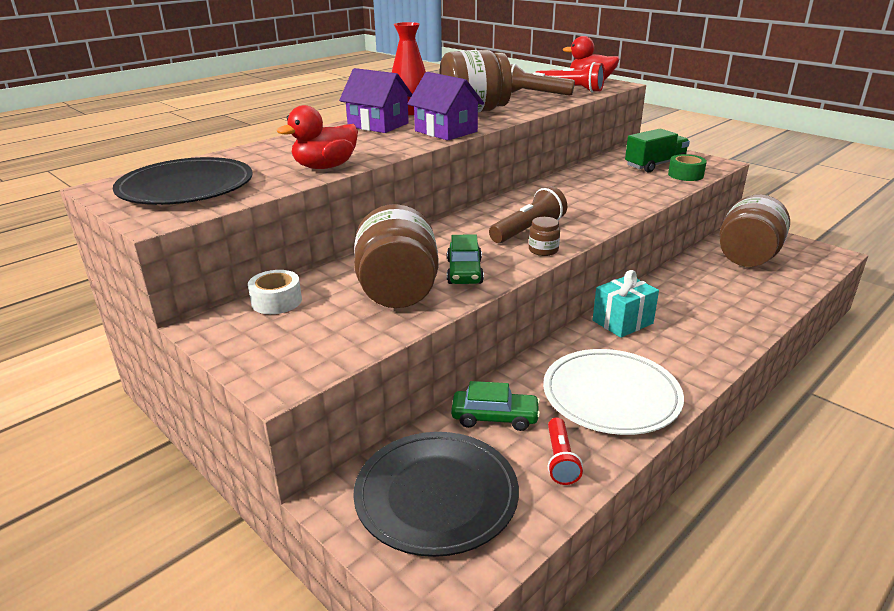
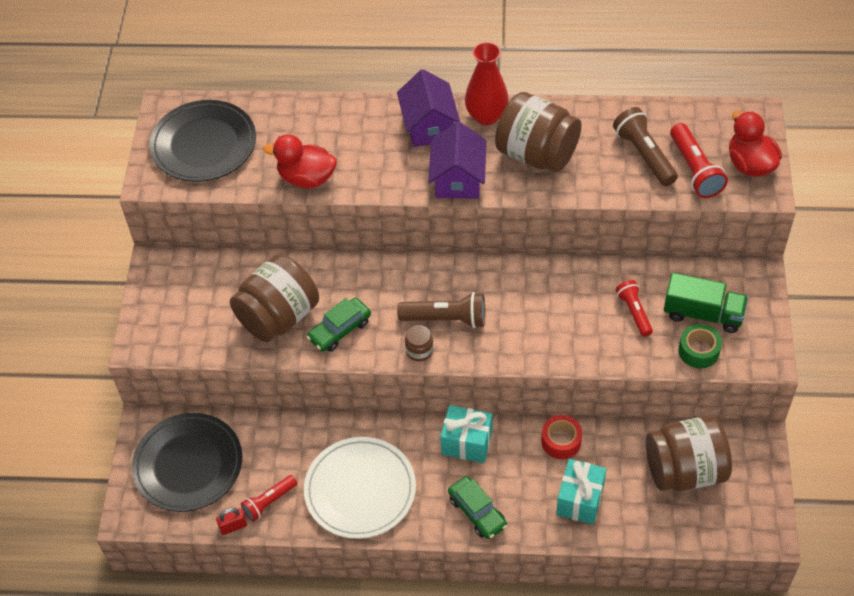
camera: 50 degrees right, 25 degrees up
white tape [248,270,302,314] -> none
green car [451,381,540,431] -> green car moved to [448,476,507,539]
none -> red padlock [216,508,247,535]
none -> red tape [541,415,582,459]
none -> turquoise gift [556,459,606,525]
none -> red flashlight [616,280,653,337]

